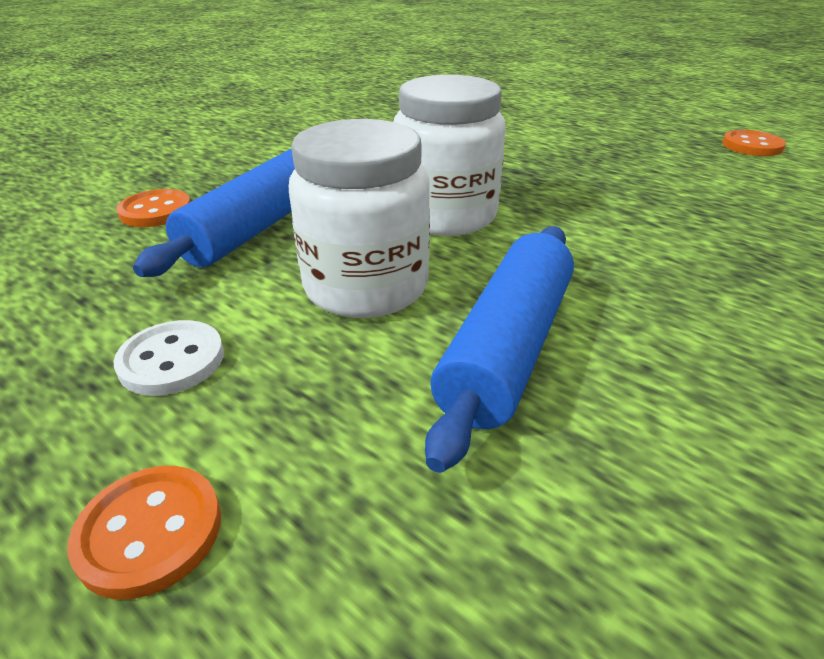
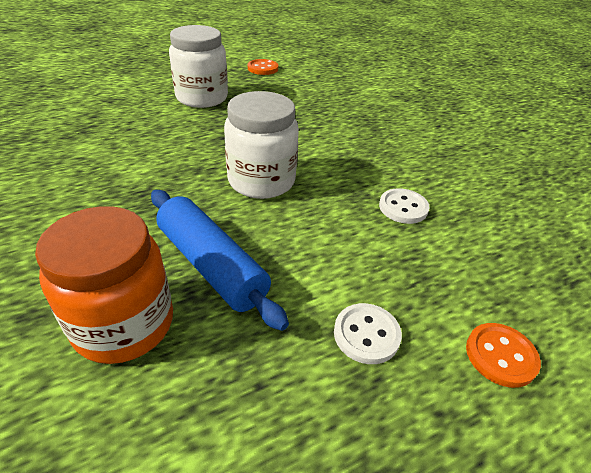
camera: 70 degrees left, 5 degrees up
orange button [116,189,190,227] -> orange jar [35,206,173,364]
white jar [289,119,430,318] -> white jar moved to [169,25,228,108]
blue rolling pin [425,226,574,473] -> white button [379,188,430,224]

